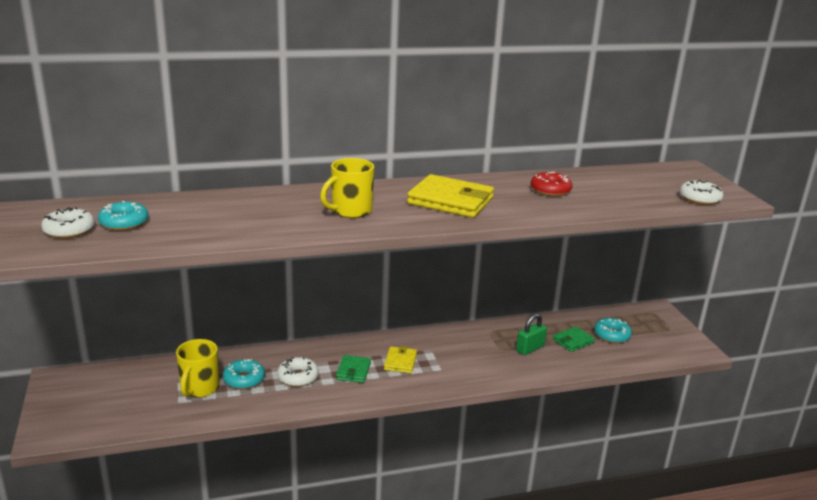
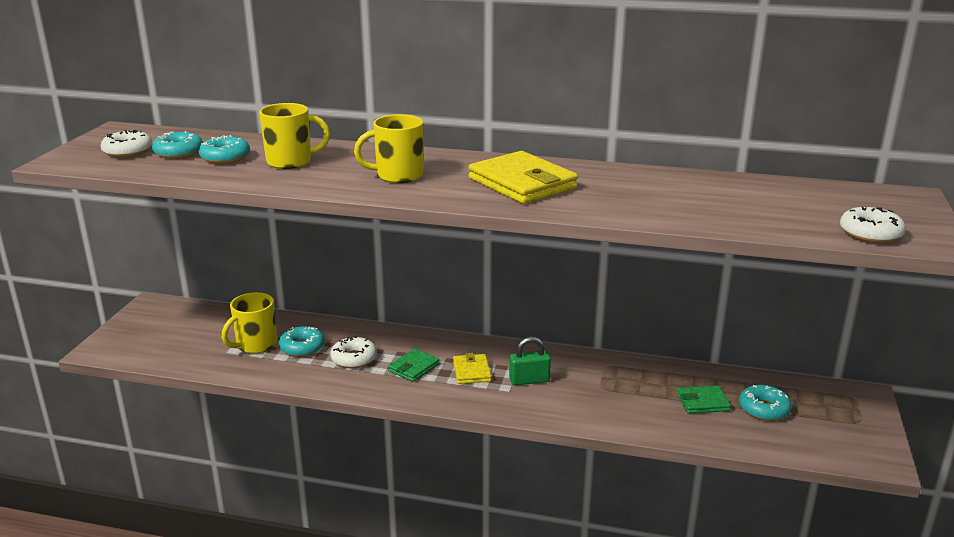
camera: 30 degrees right, 0 degrees up
yellow wallet [384,346,417,373] -> yellow wallet turned 45 degrees counterclockwise [453,353,491,384]
green padlock [516,314,547,355] -> green padlock moved to [509,337,551,385]
red donut [530,172,573,196] -> none
none -> turquoise donut [199,135,250,164]
none -> yellow mug [259,103,330,169]

